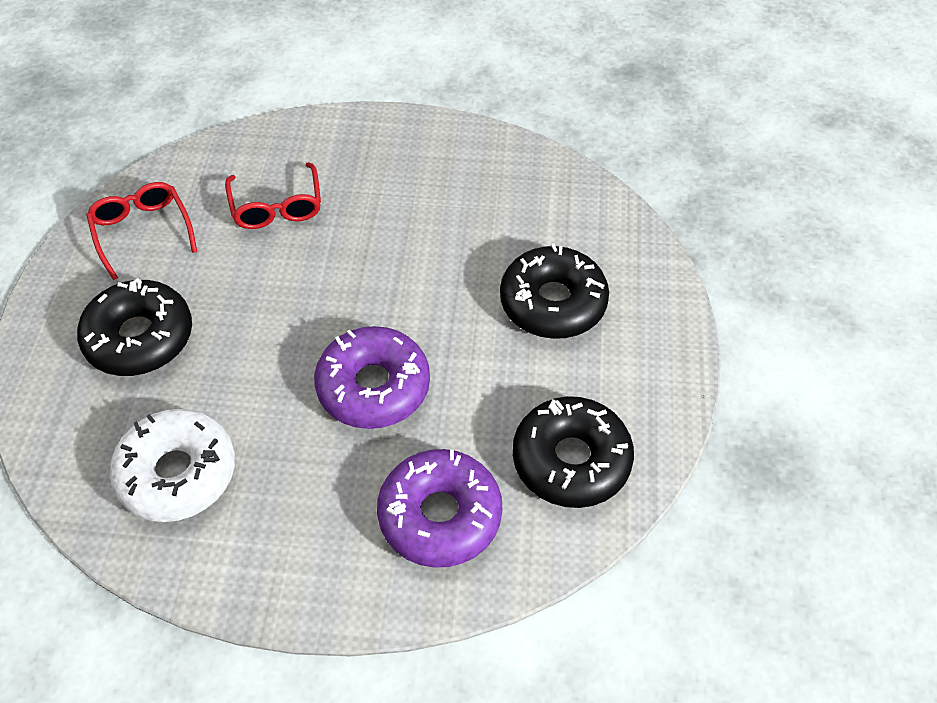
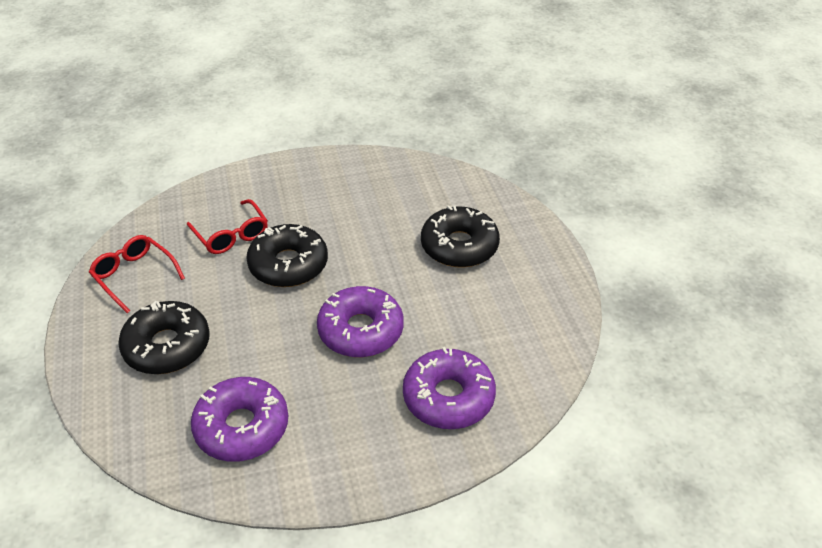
camera: 20 degrees left, 10 degrees down
white donut [110,409,235,522] -> purple donut [191,377,288,462]
black donut [513,396,634,508] -> black donut moved to [246,224,328,287]

